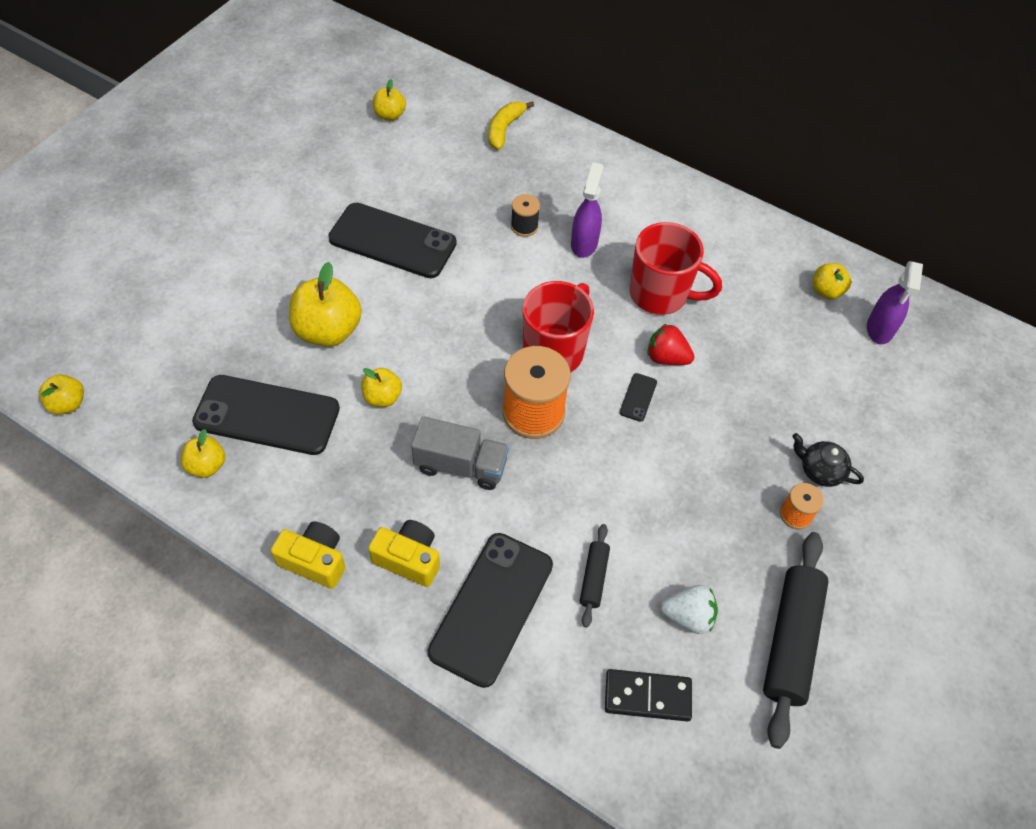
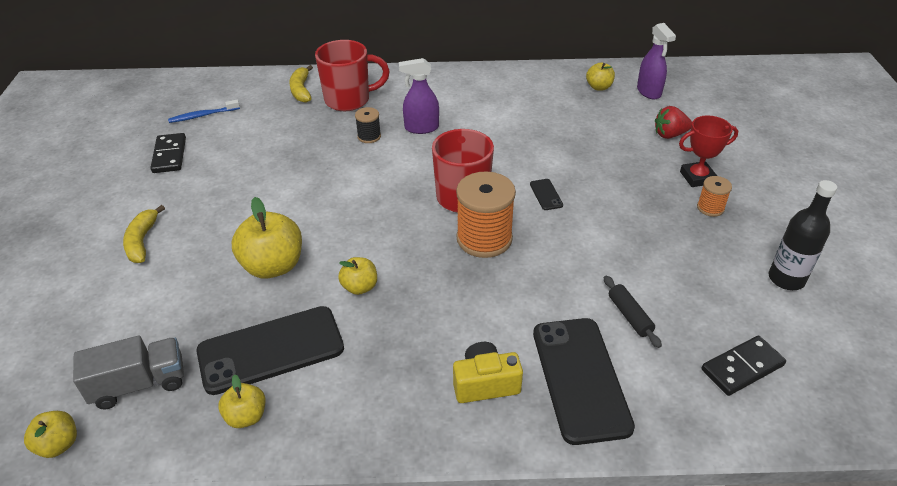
camera: 30 degrees left, 15 degrees down
yellow camera [271,521,345,589] -> none
black phone [328,202,457,278] -> none
yellow apple [373,79,406,121] -> blue toothbrush [168,100,240,123]
grey truck [411,416,509,490] -> grey truck moved to [73,336,184,409]
purple spray bottle [571,163,603,258] -> purple spray bottle turned 75 degrees counterclockwise [399,58,439,134]
red mug [630,222,722,315] -> red mug moved to [315,40,390,111]
red strawberry [647,324,694,365] -> red strawberry moved to [655,106,692,139]
white strawberry [660,585,718,634] -> none
black rolling pin [763,532,829,749] -> black bottle [769,180,837,290]
black teapot [792,433,864,487] -> red trophy [679,115,738,187]
none -> yellow banana [123,205,165,263]
none -> black domino [150,133,186,173]

